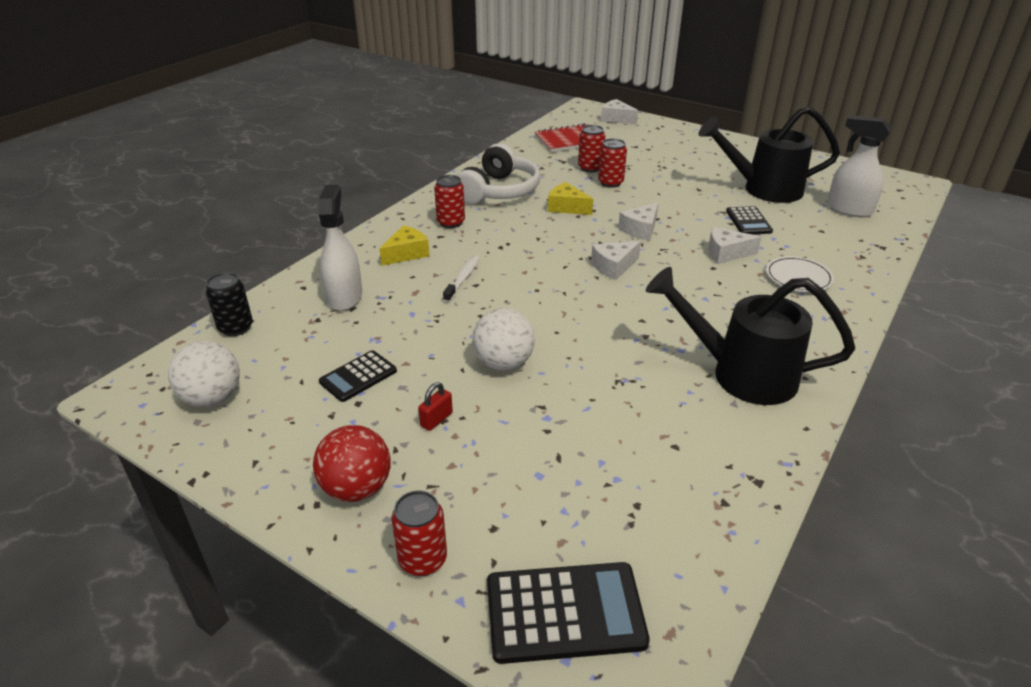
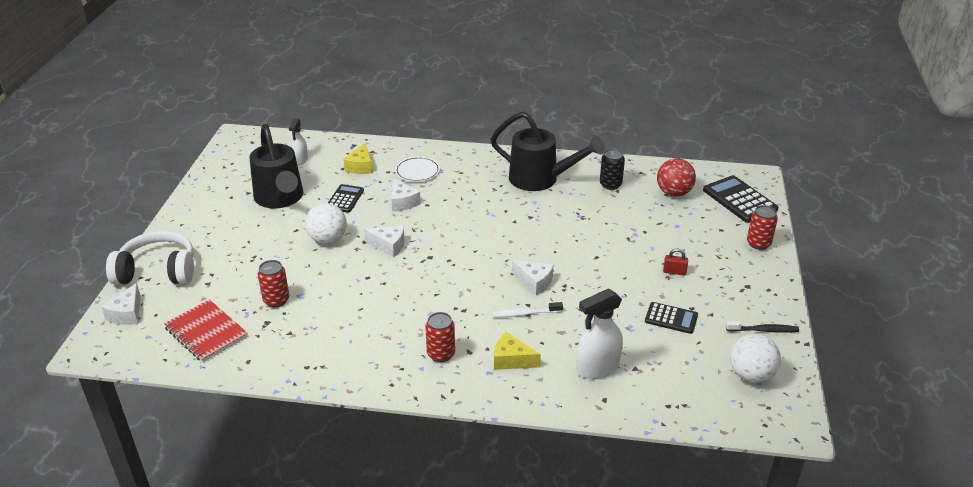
camera: 115 degrees left, 0 degrees up
black can [206,272,253,336] -> black can moved to [600,149,625,190]
red ball [313,425,391,502] -> red ball moved to [657,158,696,197]
white headphones [456,143,540,204] -> white headphones moved to [106,231,194,284]
white ball [472,308,535,371] -> white ball moved to [305,203,347,244]
yellow cheese [548,182,593,215] -> yellow cheese moved to [343,143,373,174]
white cheese [591,241,641,280] -> white cheese moved to [512,260,554,295]
red can [598,138,627,188] -> none
black watering can [646,267,855,405] -> black watering can turned 60 degrees counterclockwise [491,112,605,191]
black calculator [726,206,773,234] -> black calculator turned 45 degrees counterclockwise [328,184,364,213]
white spray bottle [827,115,892,217] -> white spray bottle [289,119,308,165], size x0.62
none -> black toothbrush [726,321,799,333]

